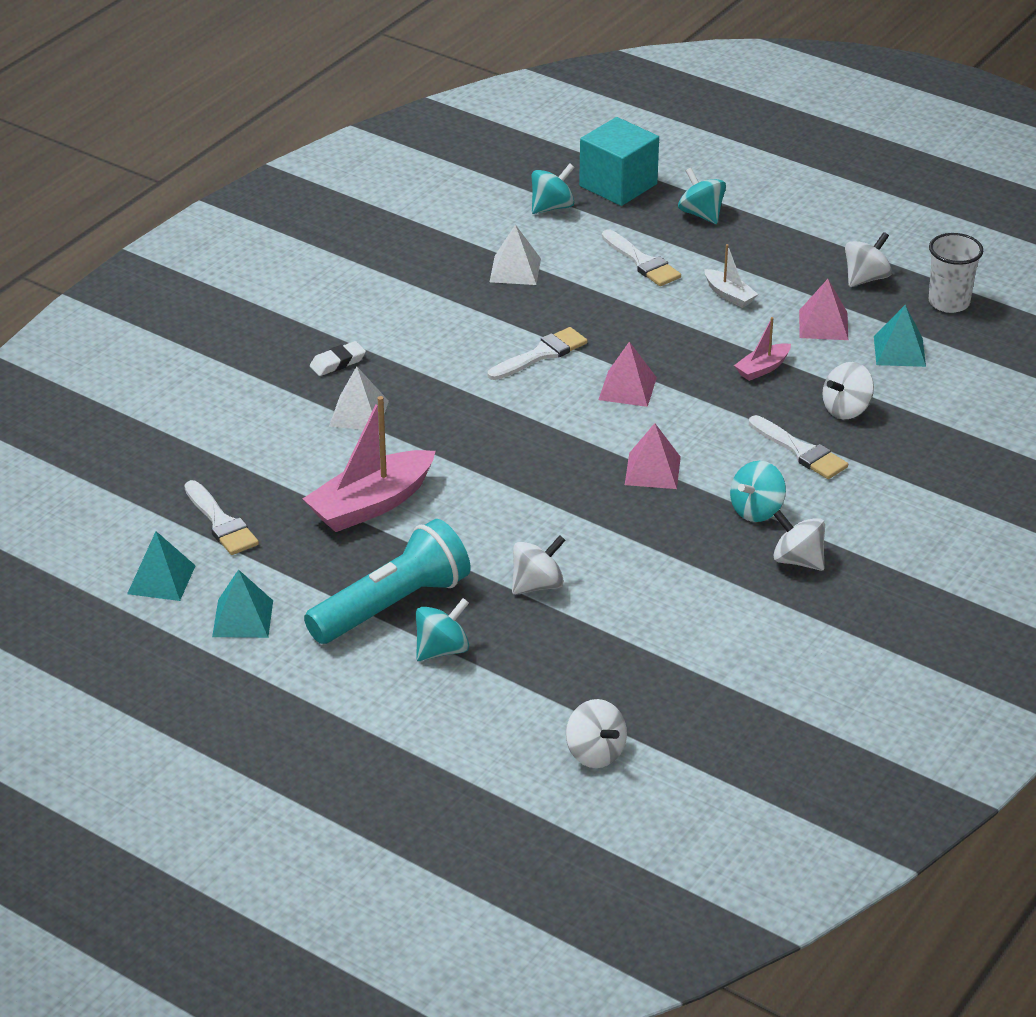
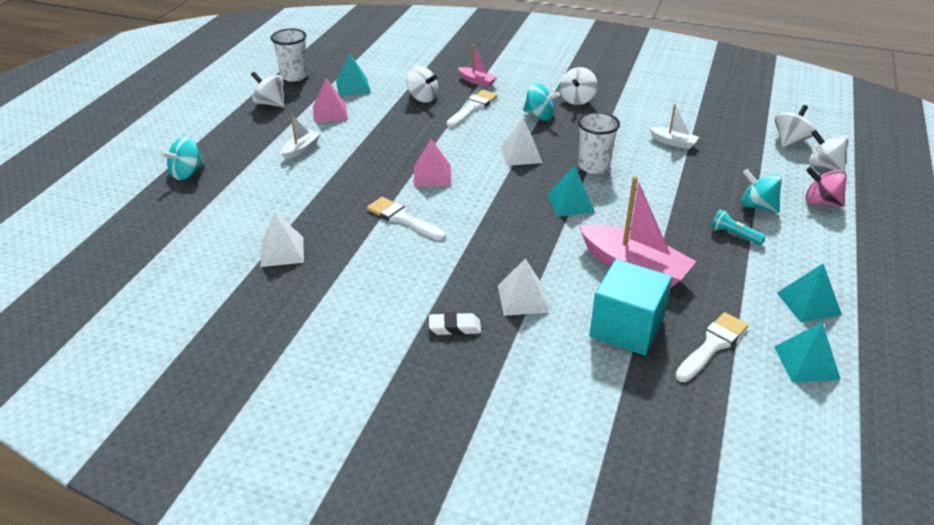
camera: 105 degrees left, 0 degrees up
turquoise flashlight [304,519,470,644] -> turquoise flashlight [711,209,766,245], size x0.41
white eraser [310,341,366,376] -> white eraser turned 45 degrees counterclockwise [429,312,481,335]
white spinning top [512,535,565,595] -> white spinning top moved to [808,130,848,171]
turquoise spinning top [532,163,575,214] -> none
turquoise cube [579,117,659,206] -> turquoise cube moved to [589,259,672,356]
white brush [602,229,681,286] -> none
pink pyramid [625,423,681,489] -> white pyramid [501,119,542,166]
pink boat [734,317,791,381] -> pink boat moved to [458,45,497,87]
none -> turquoise pyramid [547,165,595,217]
none -> white cup [578,112,620,174]
none -> white boat [649,104,699,149]
none -> pink spinning top [806,167,847,207]

